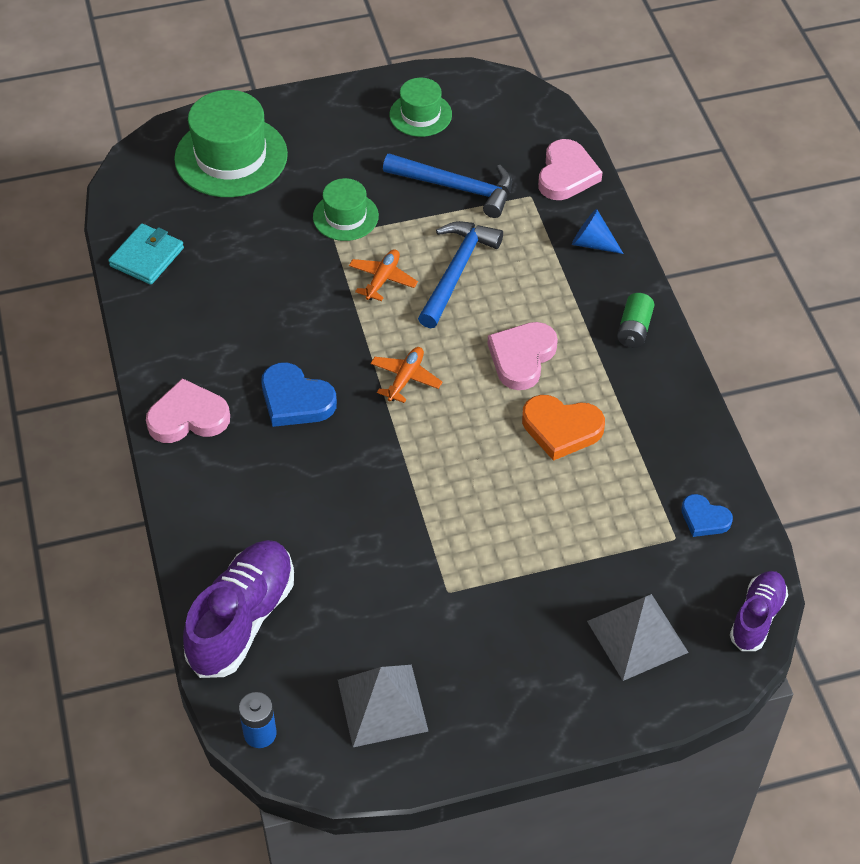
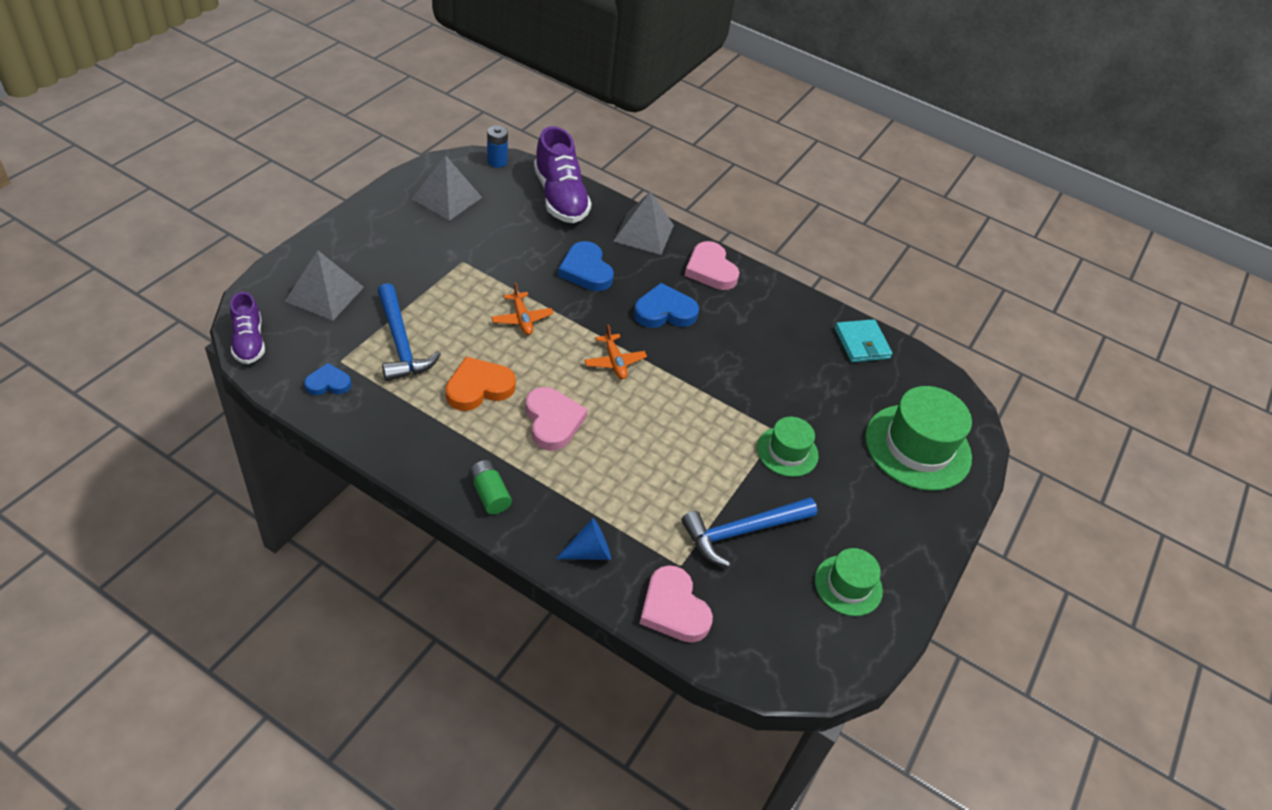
camera: 130 degrees right, 5 degrees down
pink heart [146,378,230,443] -> pink heart turned 120 degrees clockwise [685,241,740,290]
orange plane [349,249,418,301] -> orange plane moved to [491,283,554,335]
blue hammer [418,221,503,328] -> blue hammer moved to [378,283,441,381]
none -> blue heart [558,241,614,291]
none -> grey pyramid [613,192,674,255]

